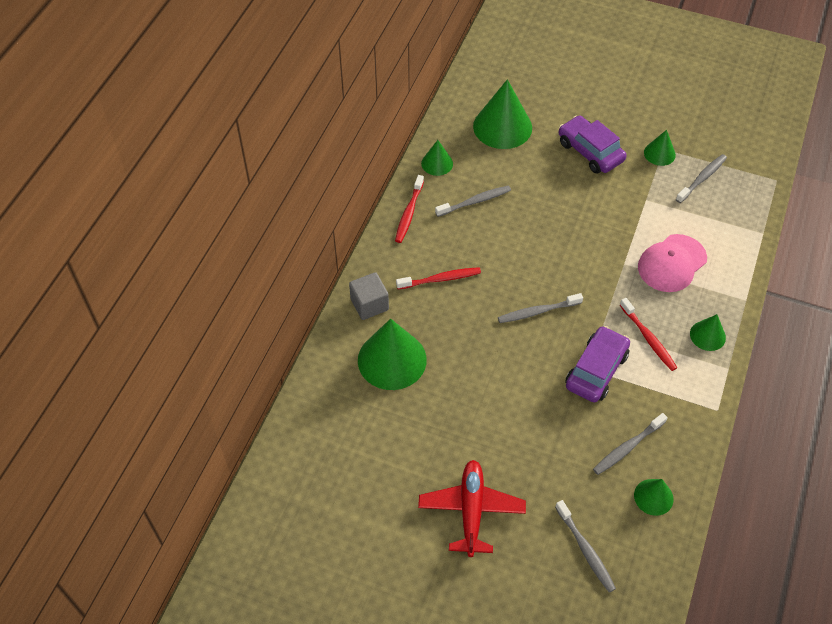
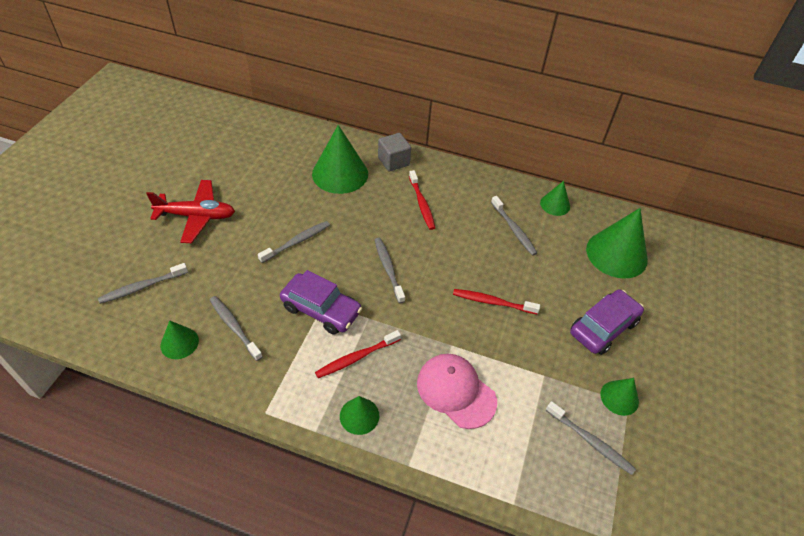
camera: 85 degrees right, 5 degrees down
red toothbrush [395,175,424,243] -> red toothbrush moved to [453,289,540,314]
none -> grey toothbrush [258,221,330,263]

